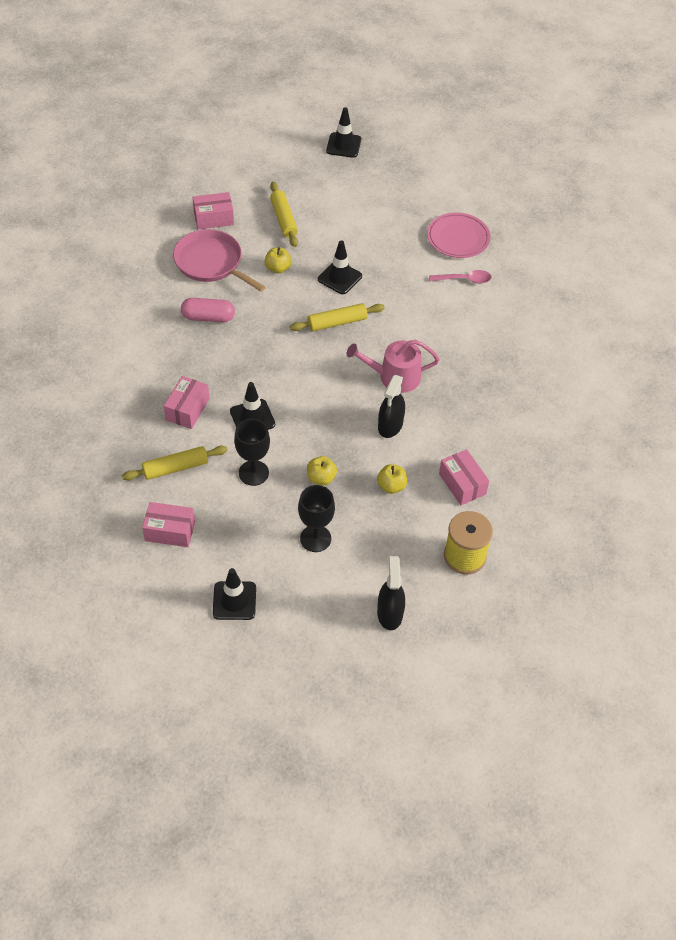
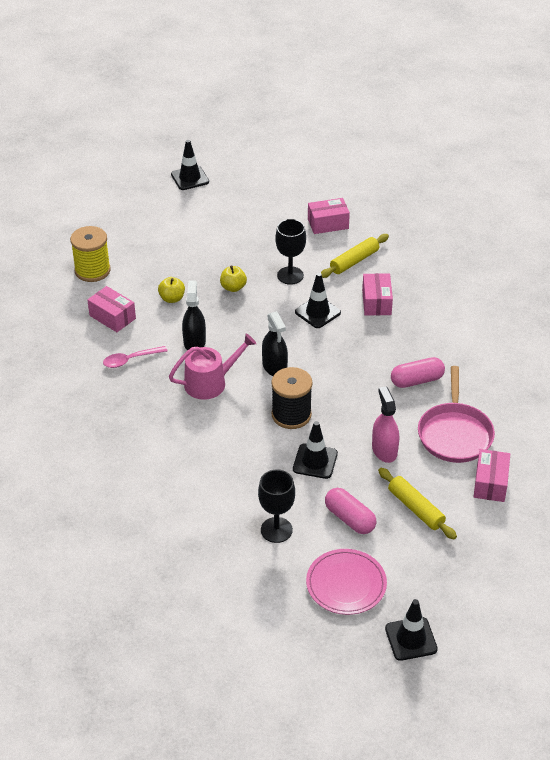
camera: 160 degrees right, 10 degrees down
pink pan [173,229,266,292] -> pink pan turned 75 degrees clockwise [418,366,495,463]
pink box [193,192,234,229] -> pink box turned 45 degrees counterclockwise [474,449,510,502]
black traffic cone [213,568,256,620] -> black traffic cone moved to [171,140,209,190]
yellow apple [265,247,291,274] -> pink spray bottle [372,387,399,463]
yellow rolling pin [290,303,385,332] -> black spool [271,367,312,429]
black goblet [298,485,335,552] -> black goblet moved to [258,469,295,543]
black spray bottle [377,556,405,630] -> black spray bottle moved to [262,311,288,376]
pink plate [427,212,491,258] -> pink plate moved to [306,549,387,615]
pink spoon [429,270,492,283] -> pink spoon moved to [103,346,167,368]
none -> pink capsule [325,488,376,534]

